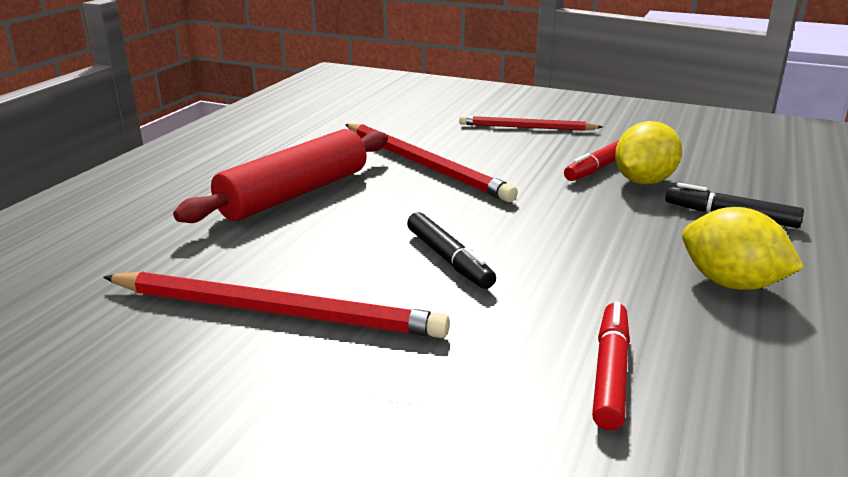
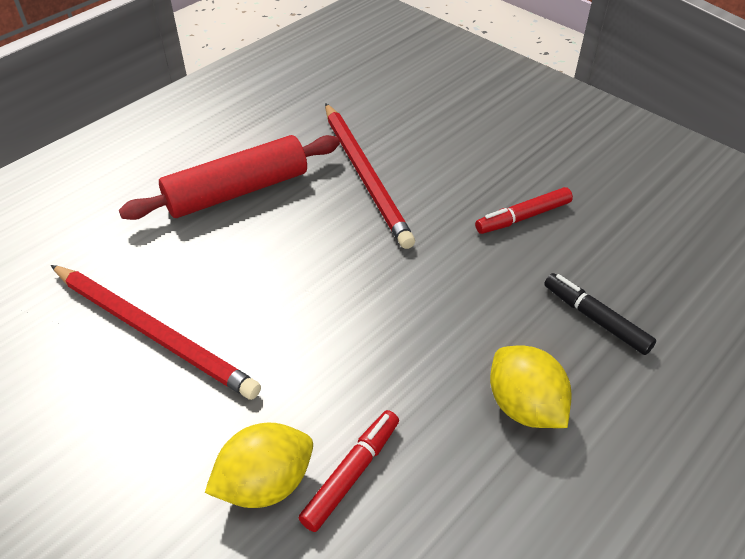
camera: 20 degrees right, 20 degrees up
black marker [407,212,496,289] -> none
red pencil [459,116,603,131] -> none
yellow lemon [615,121,682,184] -> yellow lemon moved to [205,423,313,508]

